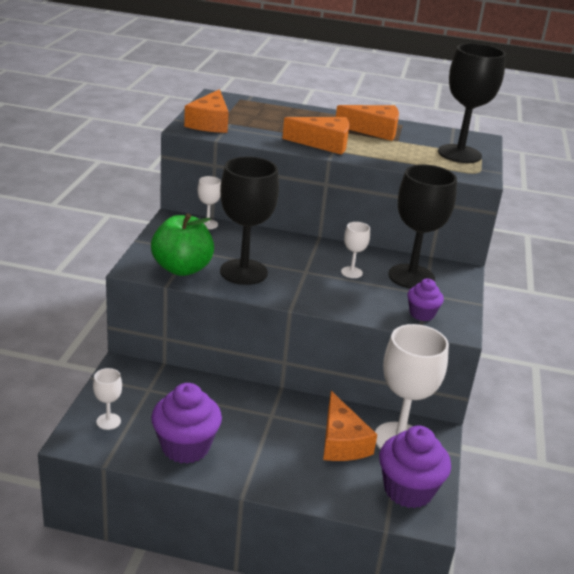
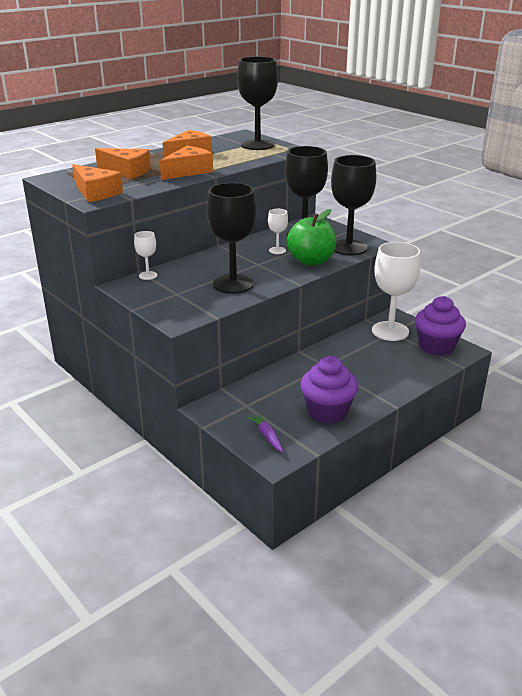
camera: 50 degrees left, 0 degrees up
white goblet [93,368,122,430] -> purple carrot [247,413,283,452]
green apple [151,213,214,276] -> green apple moved to [287,209,336,266]
orange cheese [323,391,377,461] -> orange cheese moved to [95,148,151,179]
purple cupcake [407,279,444,321] -> black goblet [331,155,376,255]

